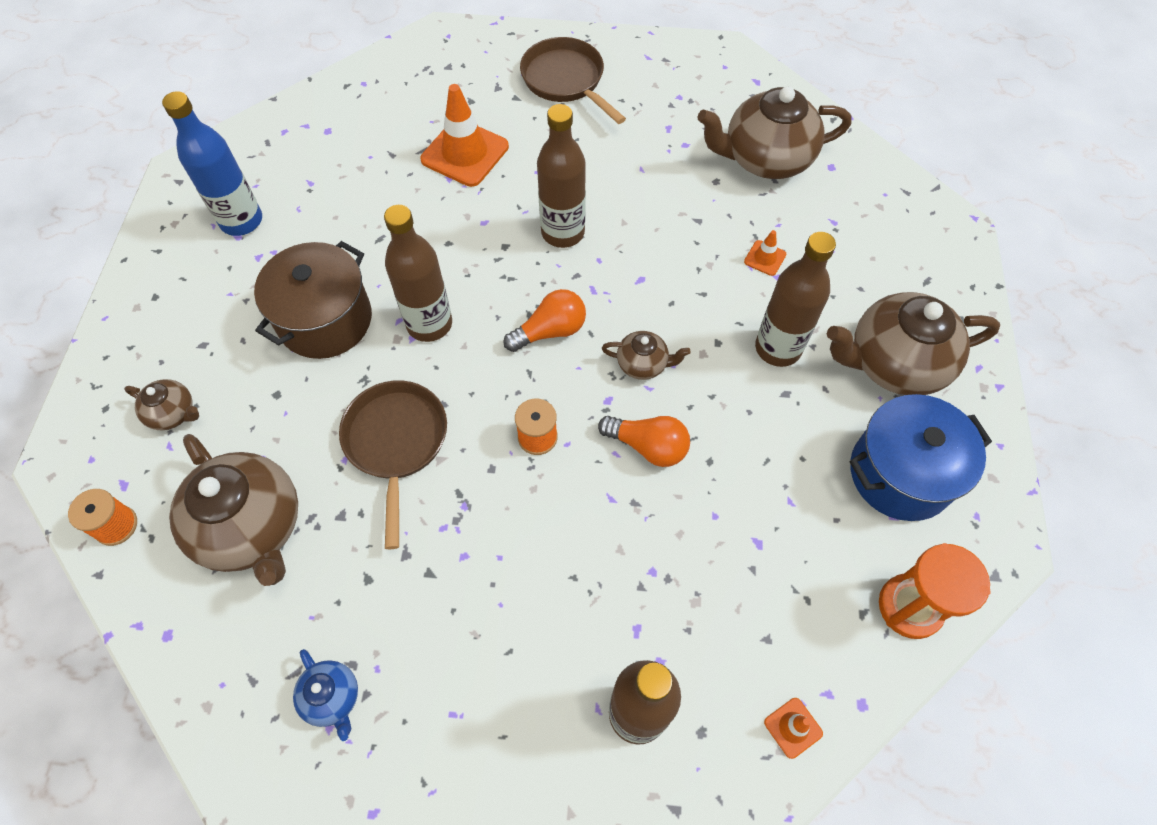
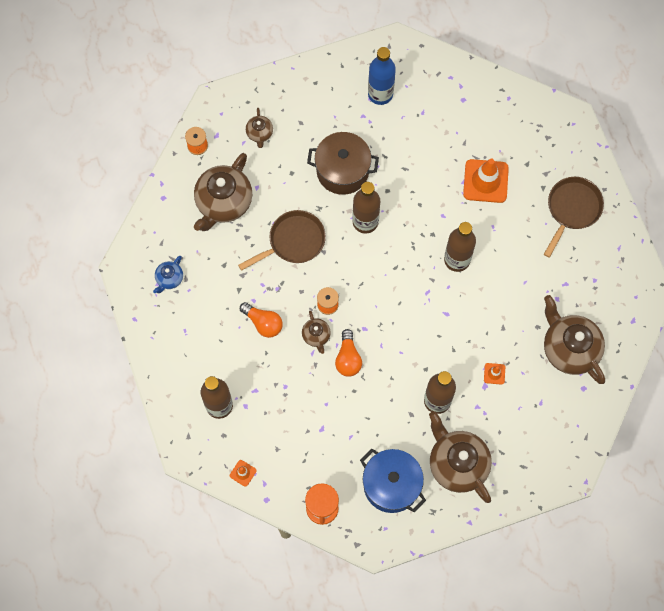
camera: 65 degrees right, 10 degrees up
orange light bulb [504,289,586,352] -> orange light bulb moved to [240,302,282,338]
brown teapot [602,331,691,380] -> brown teapot moved to [302,311,331,354]

